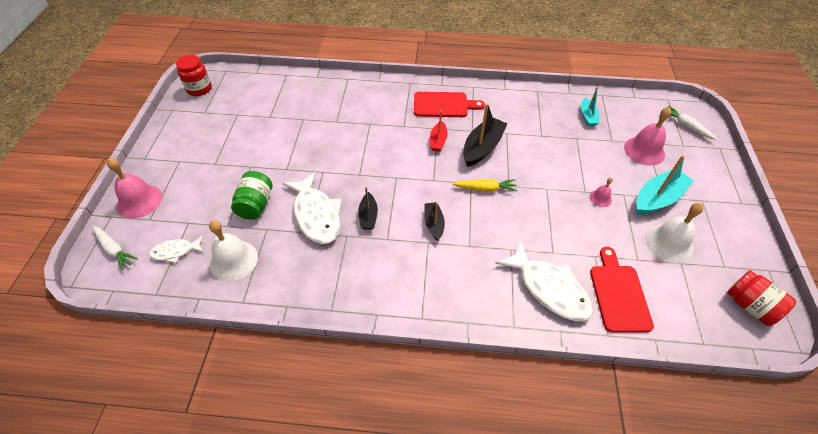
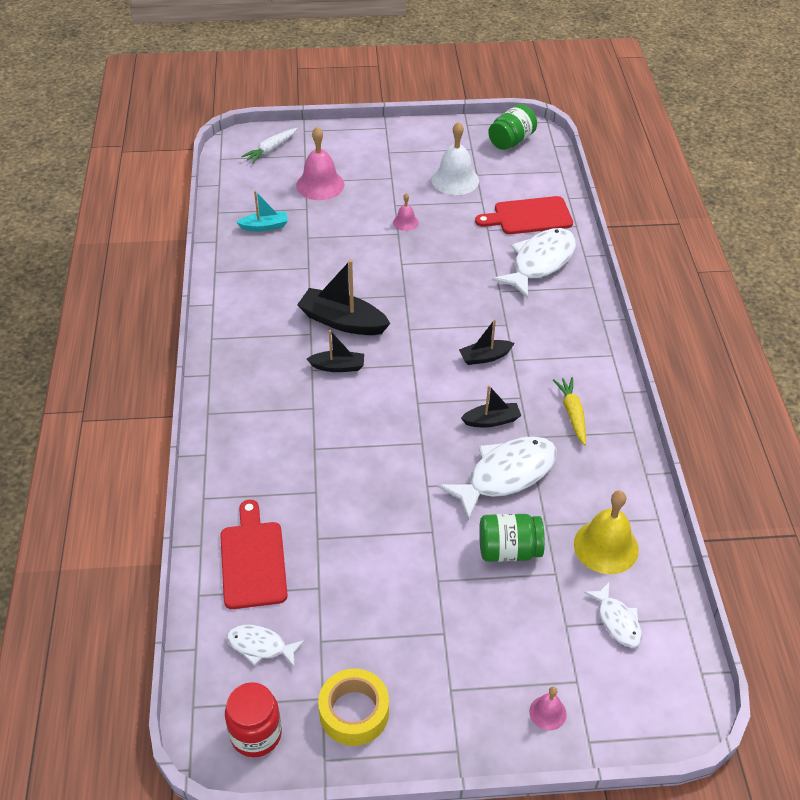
camera: 100 degrees left, 5 degrees down
white carrot [92,226,138,270] -> none
pink bell [107,158,162,219] -> pink bell [529,687,567,730], size x0.51
white bell [209,220,258,282] -> yellow bell [574,490,639,574]
red cutting board [414,92,485,117] -> red cutting board moved to [220,500,288,609]
red boat [430,111,448,152] -> black boat [307,330,364,372]
yellow carrot [452,179,517,192] -> yellow carrot moved to [553,377,586,445]
turquoise boat [636,155,694,215] -> none
red jar [727,270,796,326] -> green jar [488,104,537,150]
none -> white fish [226,625,305,667]
none -> yellow tape [318,668,389,746]

